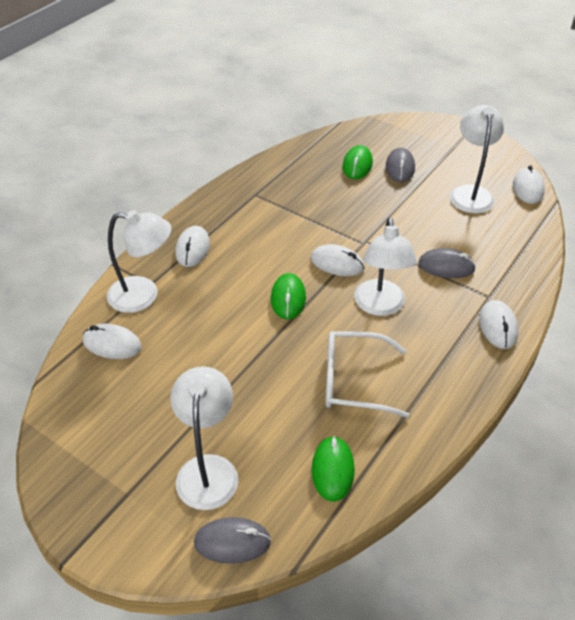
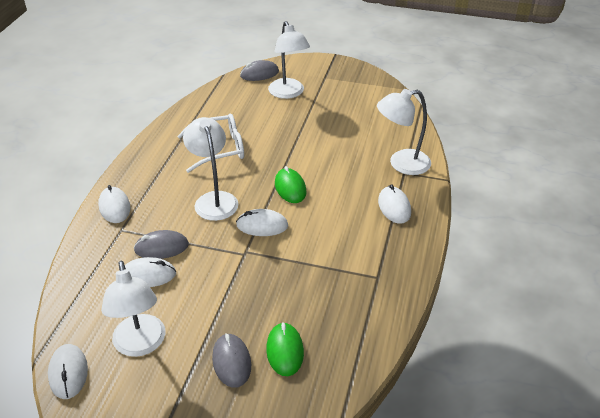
camera: 160 degrees right, 5 degrees down
white mouse [83,324,142,359] -> white mouse moved to [125,257,176,287]
green mouse [312,436,355,502] -> none

